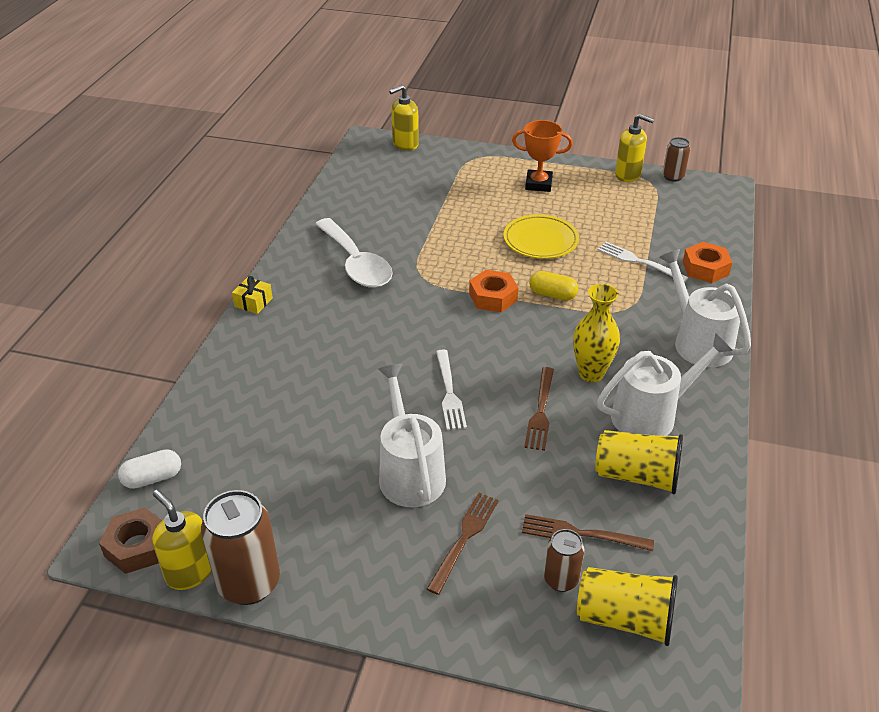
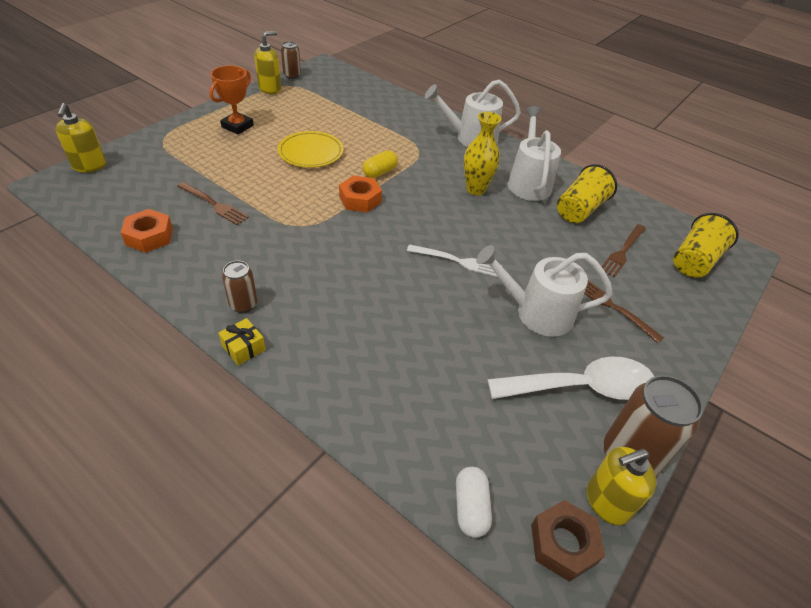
camera: 70 degrees left, 5 degrees up
white spoon [315,218,393,288] -> white spoon moved to [487,356,654,400]
brown fork [524,367,554,451] -> brown fork moved to [177,182,249,225]
brown can [544,529,585,592] -> brown can moved to [222,260,257,313]
white fork [598,242,688,282] -> none
orange nut [683,242,732,283] -> orange nut moved to [120,209,173,253]

